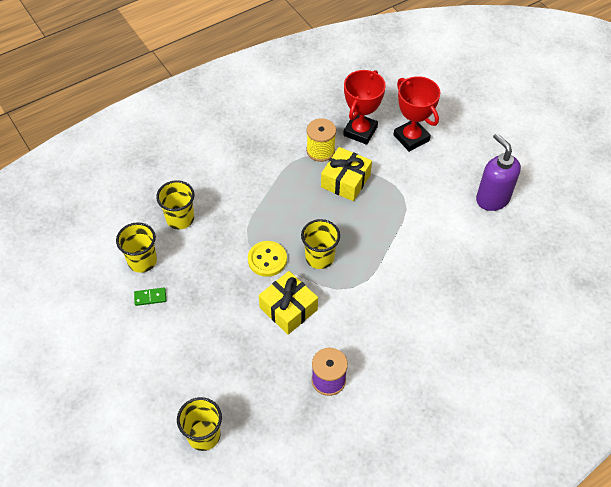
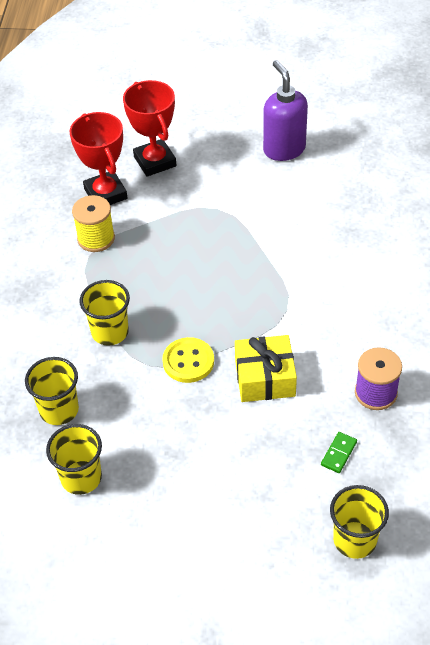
camera: 50 degrees left, 5 degrees down
green domino [134,288,166,306] -> green domino moved to [321,432,357,473]
yellow cup [301,219,340,269] -> yellow cup moved to [80,280,130,346]
yellow gift [321,147,372,201] -> none
red trophy [393,76,440,152] -> red trophy turned 60 degrees clockwise [123,80,176,177]
purple soap dispenser [476,133,521,211] -> purple soap dispenser turned 60 degrees clockwise [263,60,308,161]

